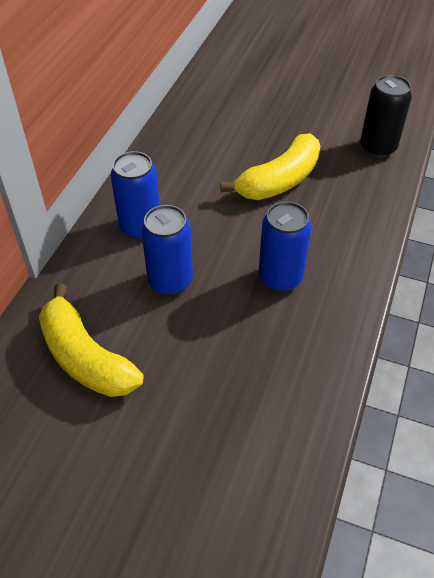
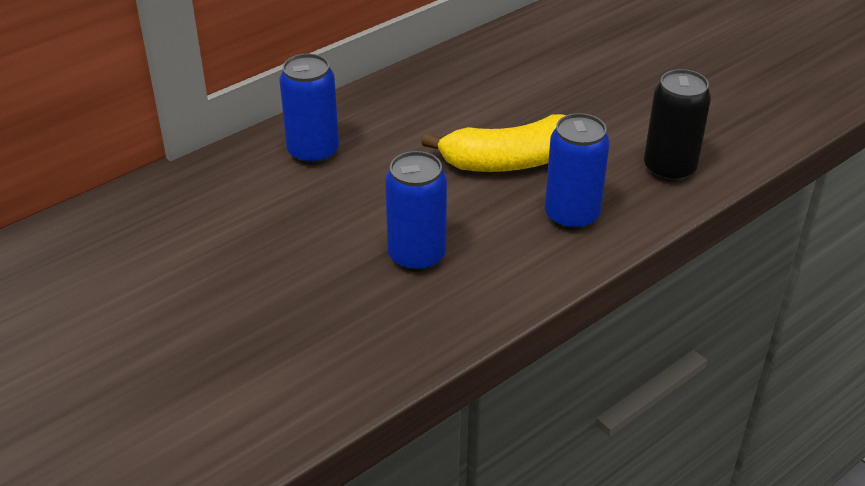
camera: 30 degrees right, 10 degrees down
yellow banana [39,284,143,397] -> none
blue can [141,205,193,295] -> blue can moved to [545,113,610,230]

